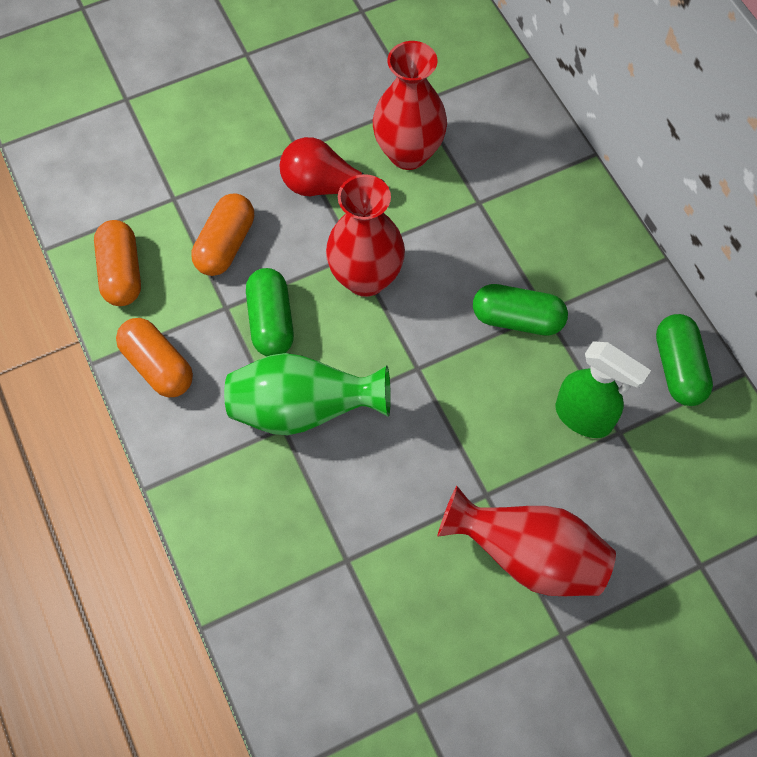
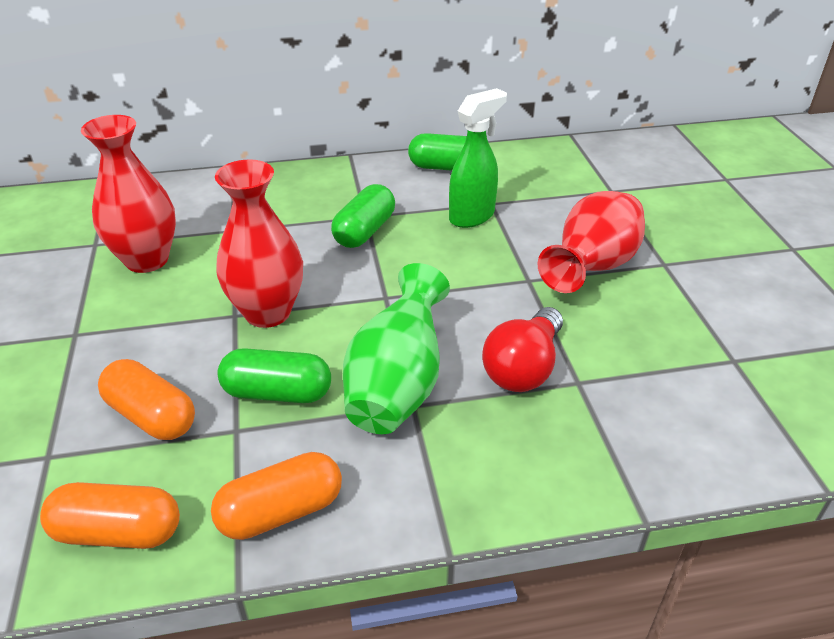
camera: 75 degrees left, 25 degrees down
red light bulb [279,137,385,196] -> red light bulb moved to [482,307,563,392]

